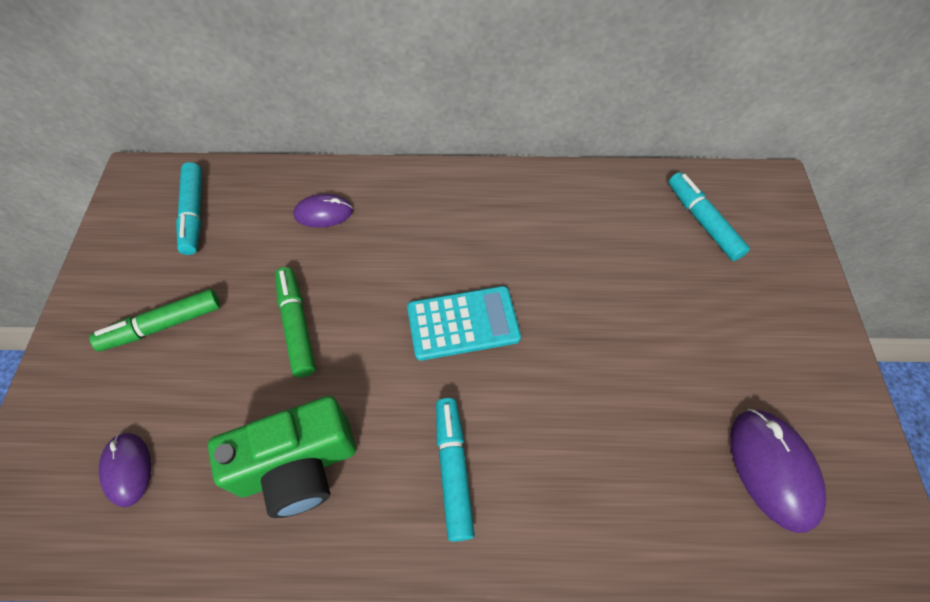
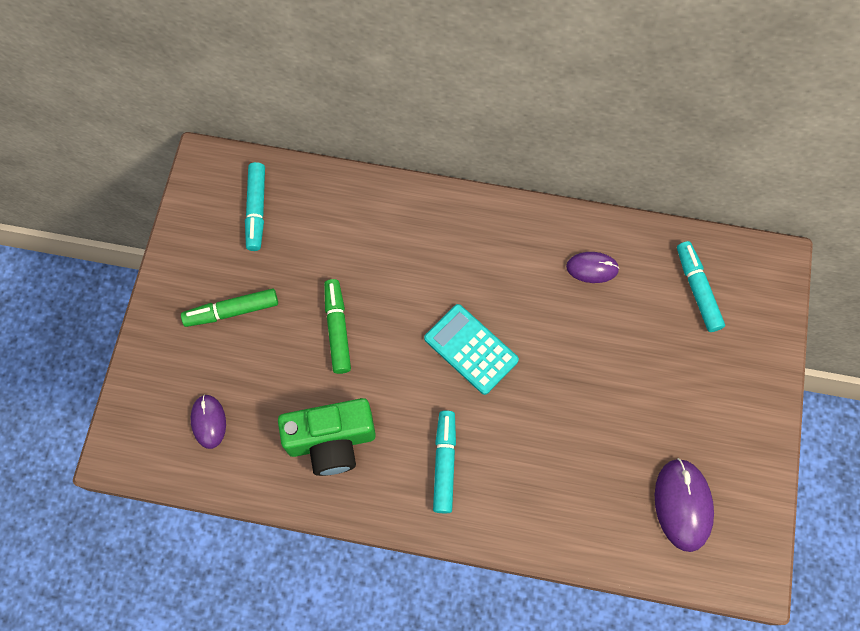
camera: 10 degrees right, 10 degrees up
purple mouse [293,194,353,228] -> purple mouse moved to [566,252,620,283]
turquoise calculator [407,286,521,361] -> turquoise calculator turned 135 degrees counterclockwise [424,304,519,395]

